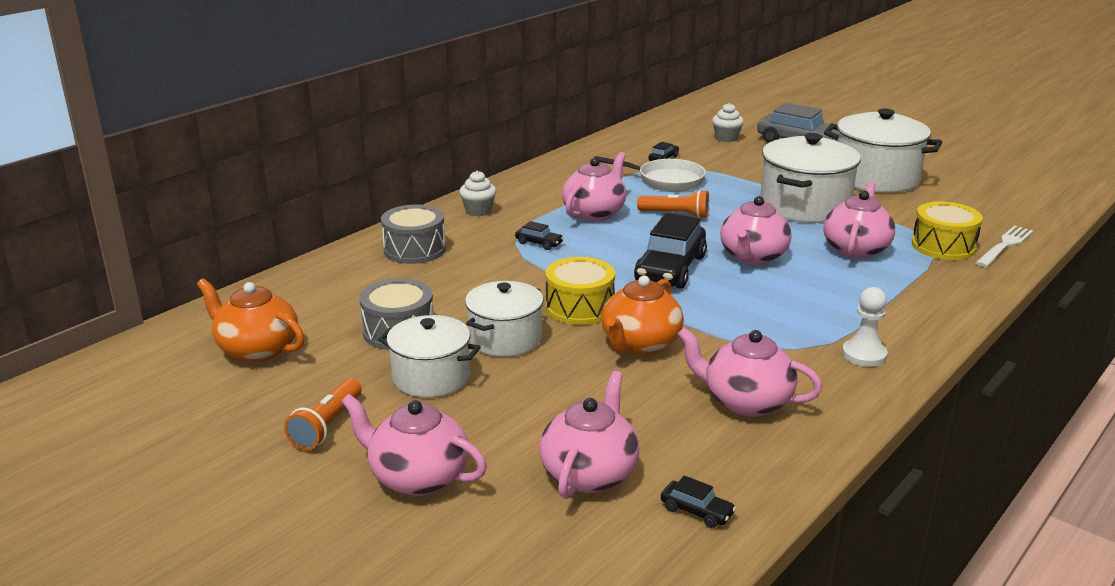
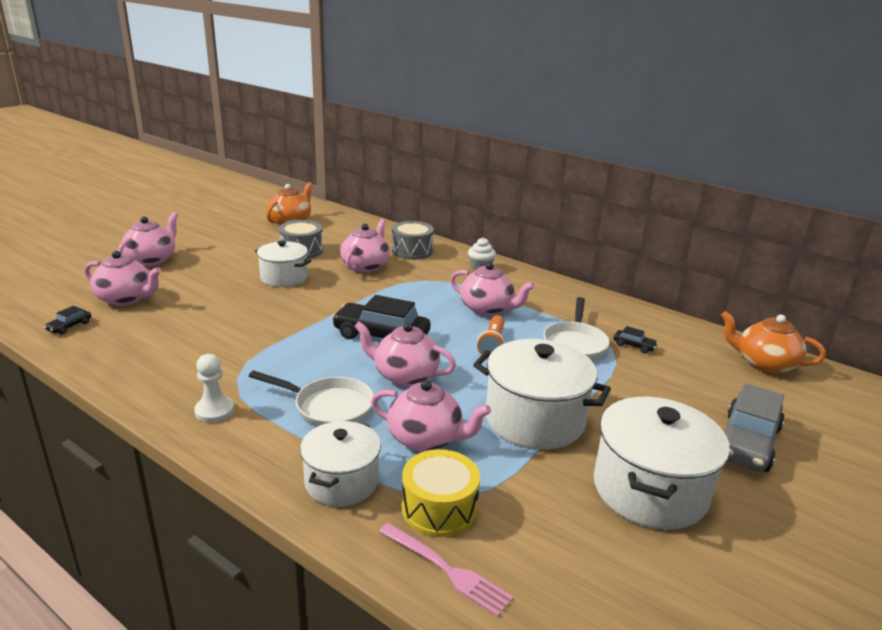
camera: 85 degrees right, 0 degrees up
orange flashlight [284,379,362,450] -> none
white pot [378,315,481,398] -> white pot moved to [300,421,381,506]
black car [515,221,564,250] -> none
yellow drum [546,257,615,325] -> none
orange teapot [601,276,684,355] -> orange teapot moved to [721,311,826,374]
pink teapot [678,327,822,417] -> pink teapot moved to [340,219,390,273]
white cupcake [712,103,744,142] -> none
white fork [975,226,1033,267] -> pink fork [379,523,513,617]
none -> white pan [249,370,374,427]

